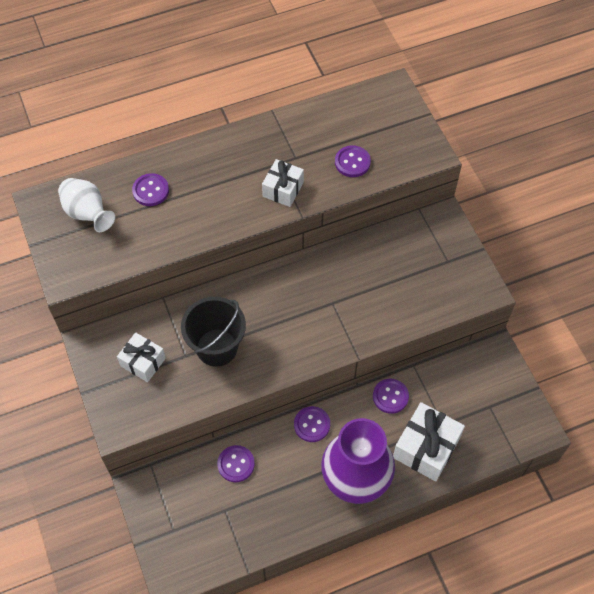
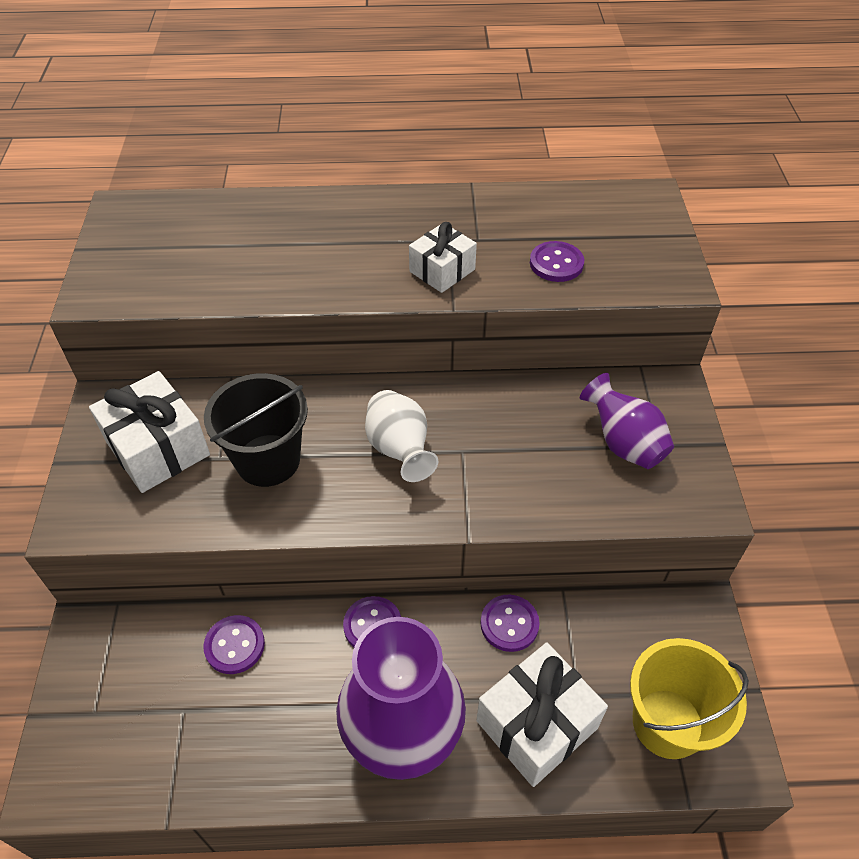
camera: 20 degrees right, 10 degrees down
white vase [58,178,115,232] -> white vase moved to [365,390,438,482]
white gift [117,332,166,382] -> white gift [89,371,210,493], size x1.58
purple button [132,173,169,206] -> none
none -> purple vase [580,373,674,469]
none -> yellow bucket [630,638,749,759]

